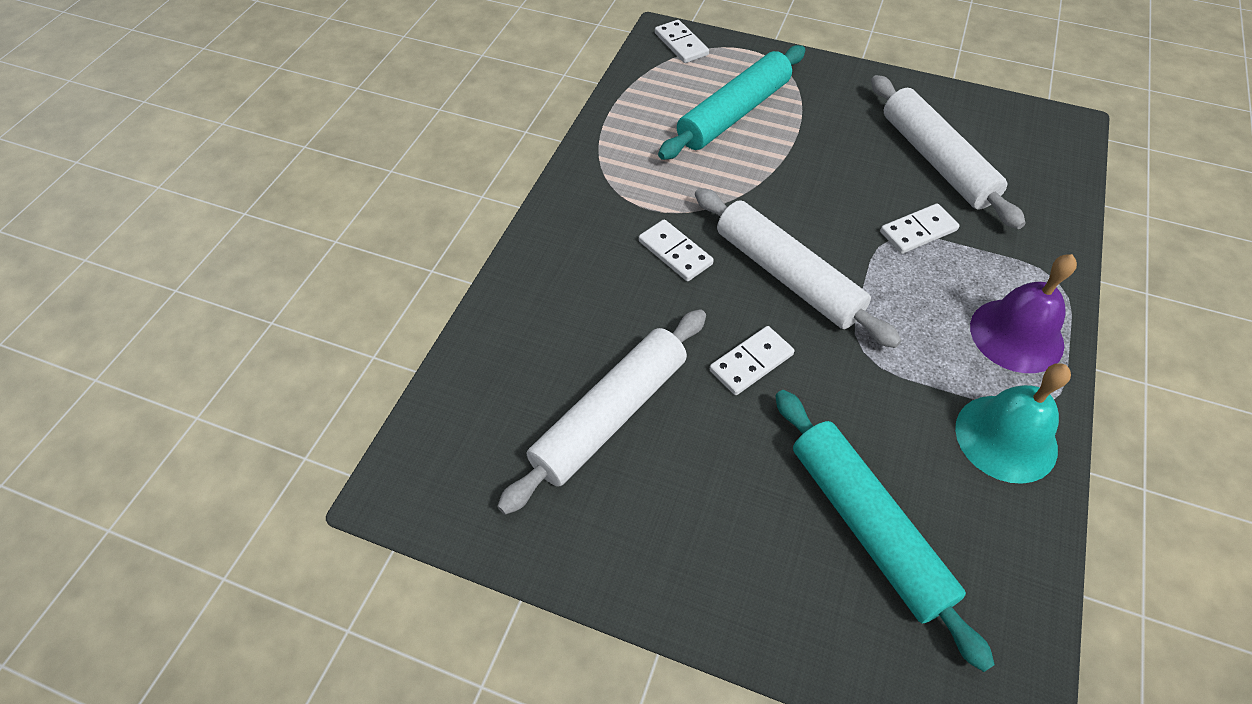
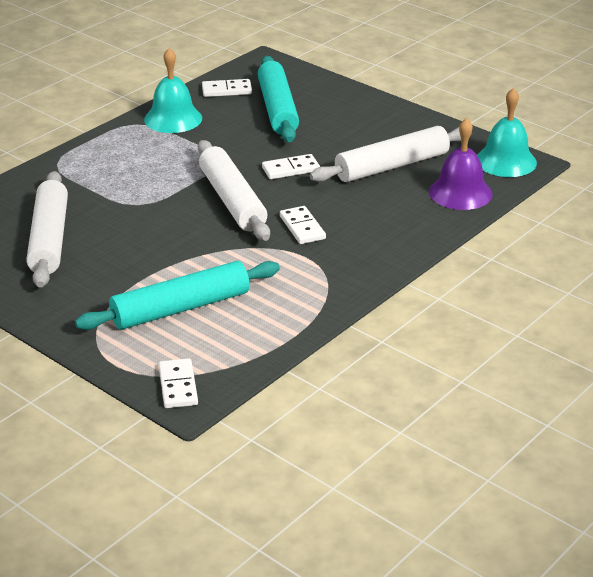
camera: 160 degrees left, 20 degrees down
white domino [880,203,960,254] -> white domino moved to [202,79,252,97]
purple bell [970,254,1077,373] -> purple bell moved to [429,118,492,210]
none -> turquoise bell [477,88,537,177]

